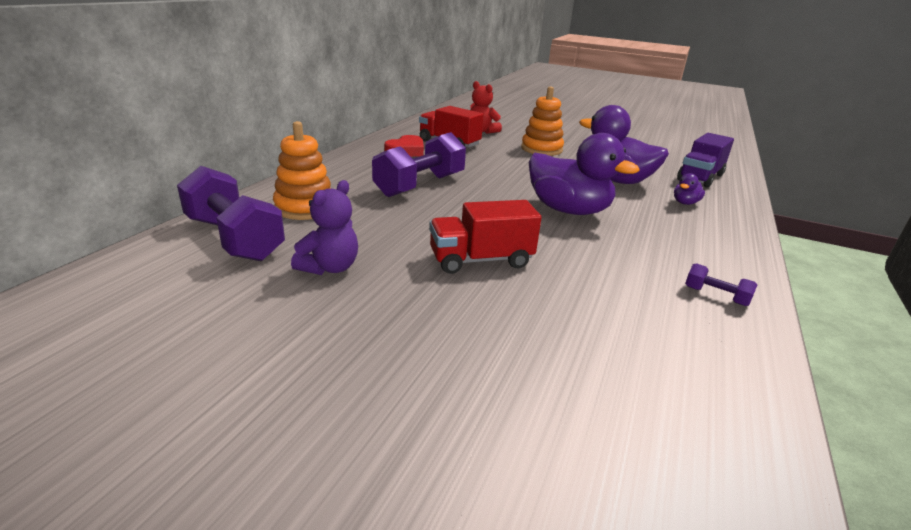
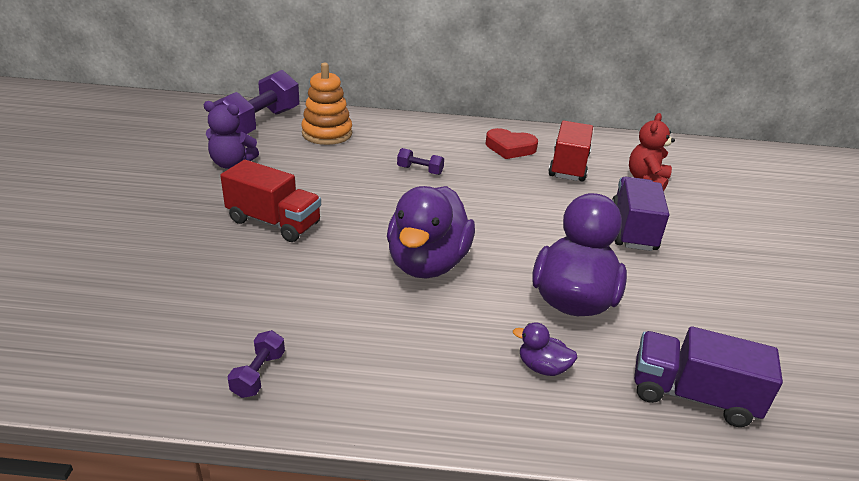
camera: 70 degrees right, 5 degrees up
purple dumbbell [372,132,466,197] -> purple dumbbell [397,148,444,175], size x0.43
red truck [429,200,542,274] -> red truck turned 150 degrees clockwise [220,160,321,242]
orange stacking toy [521,87,564,156] -> purple truck [612,177,669,251]

